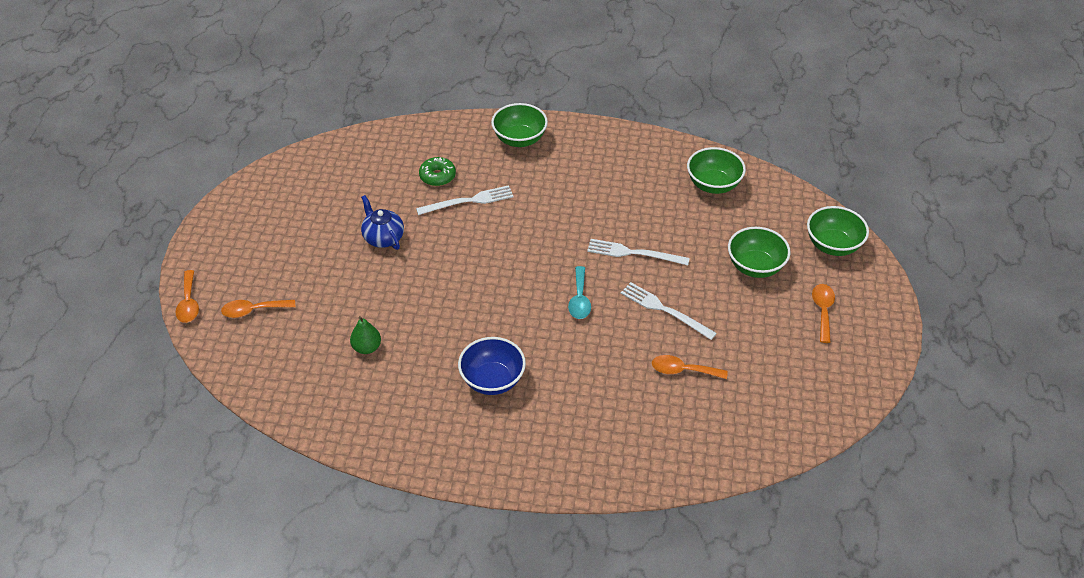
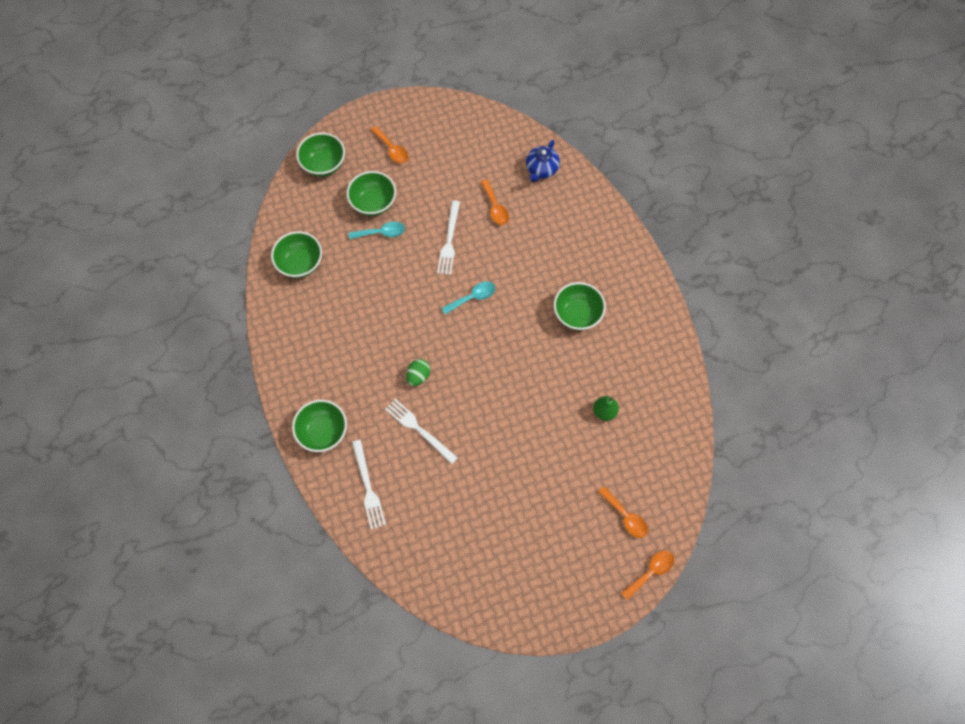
camera: 120 degrees left, 20 degrees up
blue teapot [361,195,404,250] -> blue teapot moved to [526,140,560,182]
green donut [419,157,456,186] -> none
blue bowl [458,337,526,395] -> green bowl [554,282,606,330]
white fork [587,239,690,265] -> white fork moved to [352,440,386,529]
orange spoon [812,284,835,343] -> orange spoon turned 105 degrees counterclockwise [371,126,408,163]
none -> turquoise spoon [349,221,405,239]
none -> green egg [406,359,430,386]

